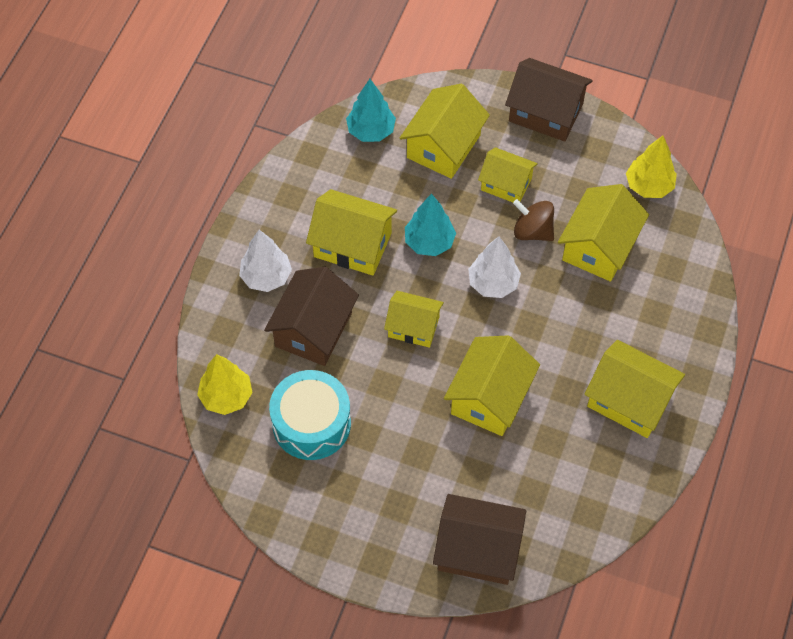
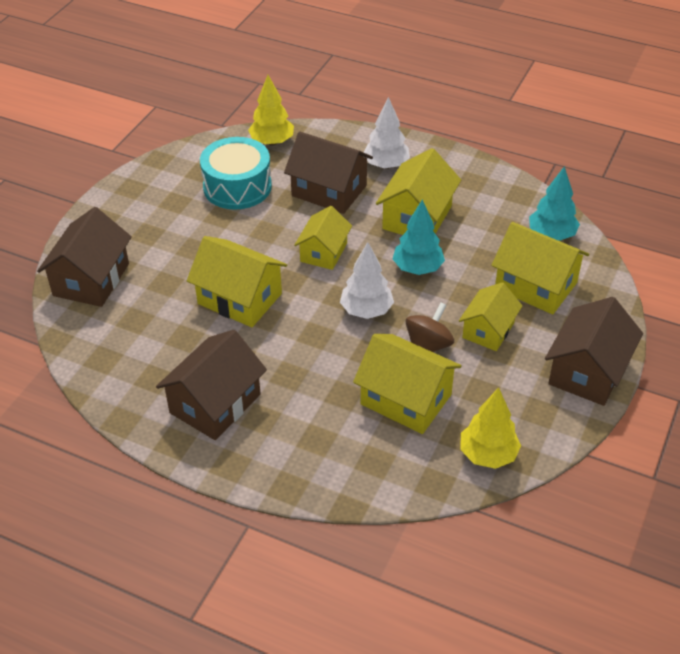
camera: 95 degrees right, 15 degrees down
yellow house [585,340,685,438] -> brown house [156,330,267,440]

